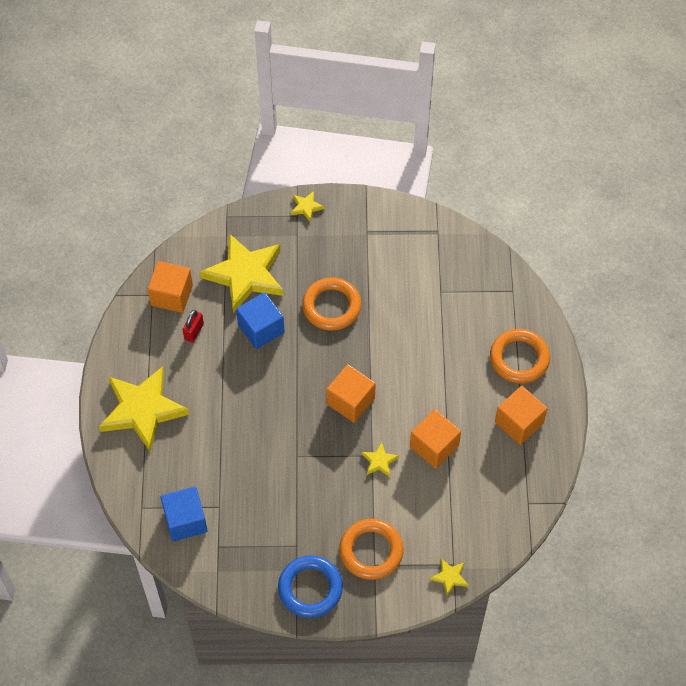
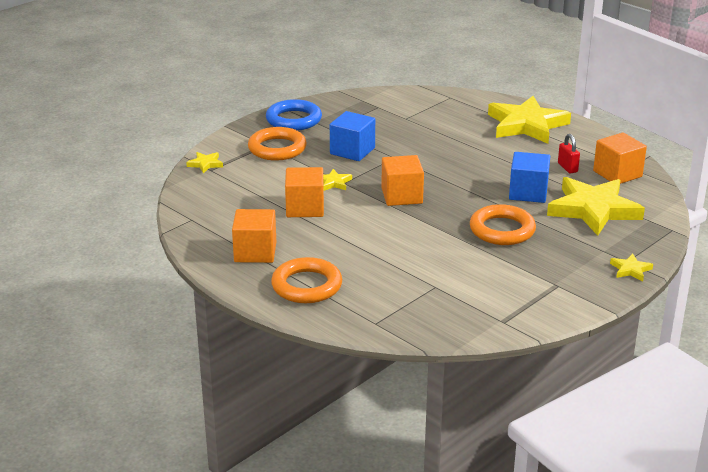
camera: 135 degrees right, 30 degrees down
blue cube [160,486,207,541] -> blue cube moved to [330,111,375,161]

